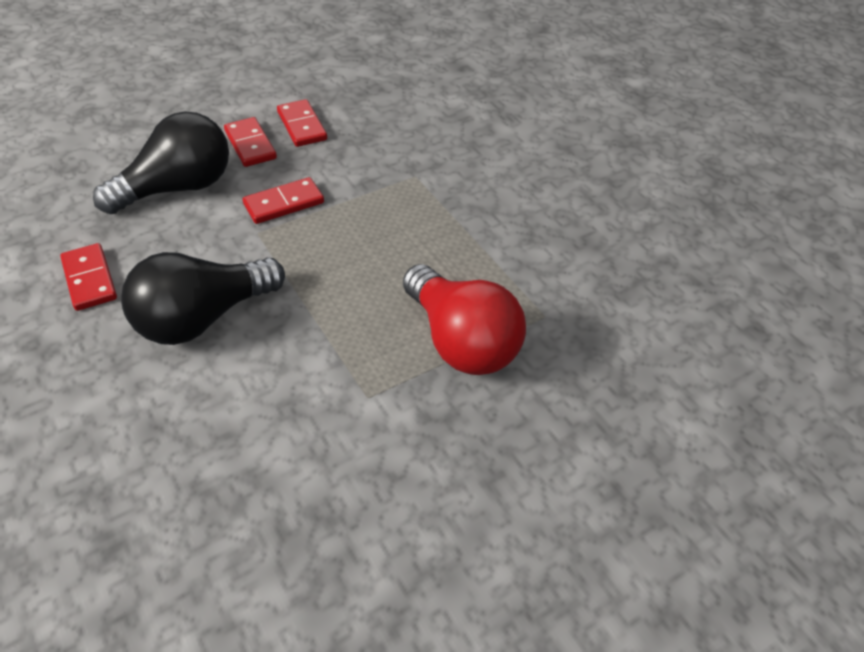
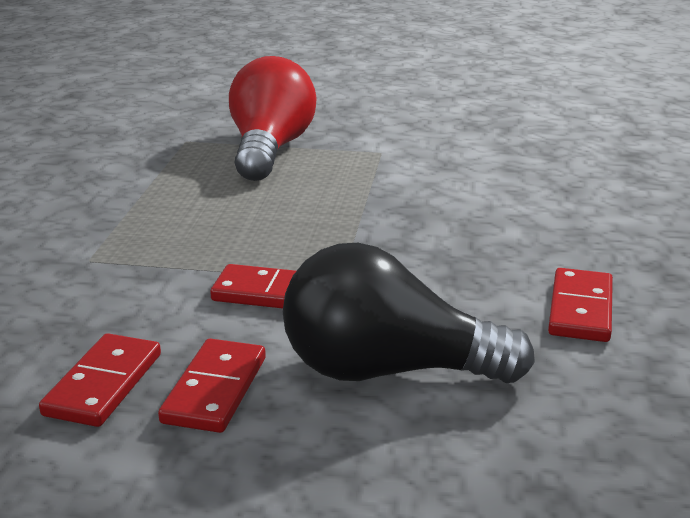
camera: 140 degrees left, 20 degrees down
black light bulb [121,252,285,345] -> none

